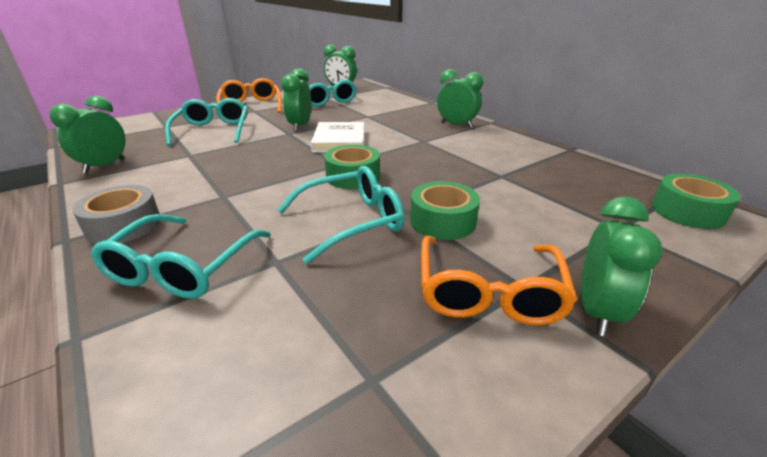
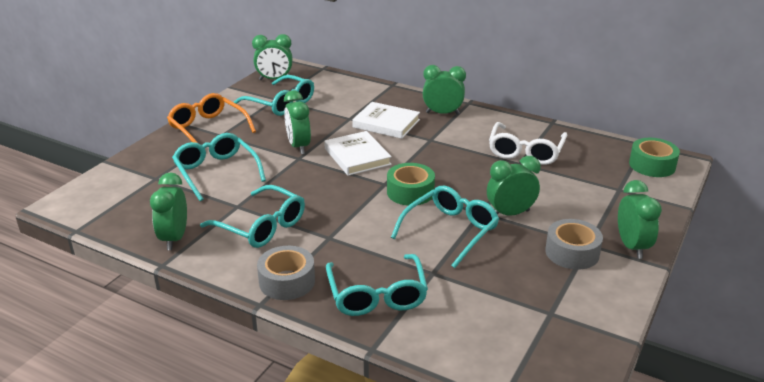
camera: 25 degrees left, 0 degrees up
green tape [410,181,480,240] -> green clock [487,156,540,216]
orange glasses [421,236,577,325] -> grey tape [545,219,603,270]
none -> turquoise glasses [200,185,305,248]
none -> white book [352,102,420,139]
none -> white glasses [489,122,567,165]

